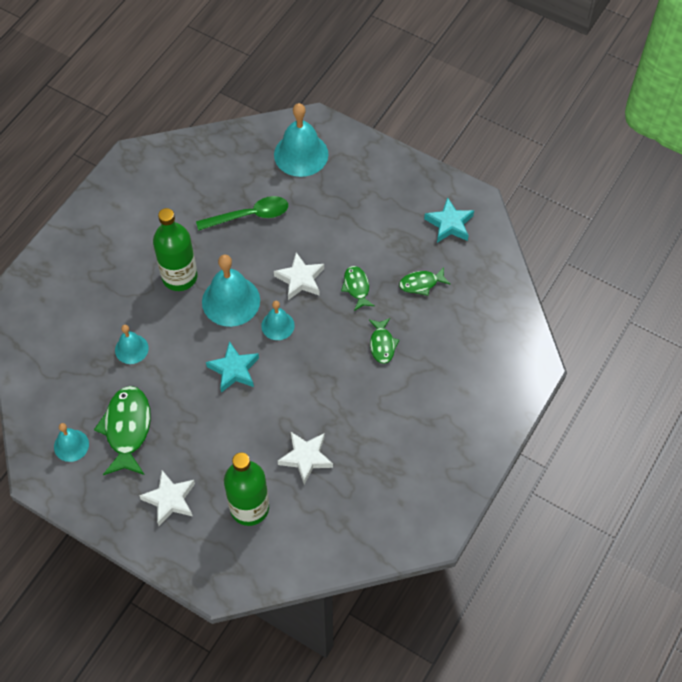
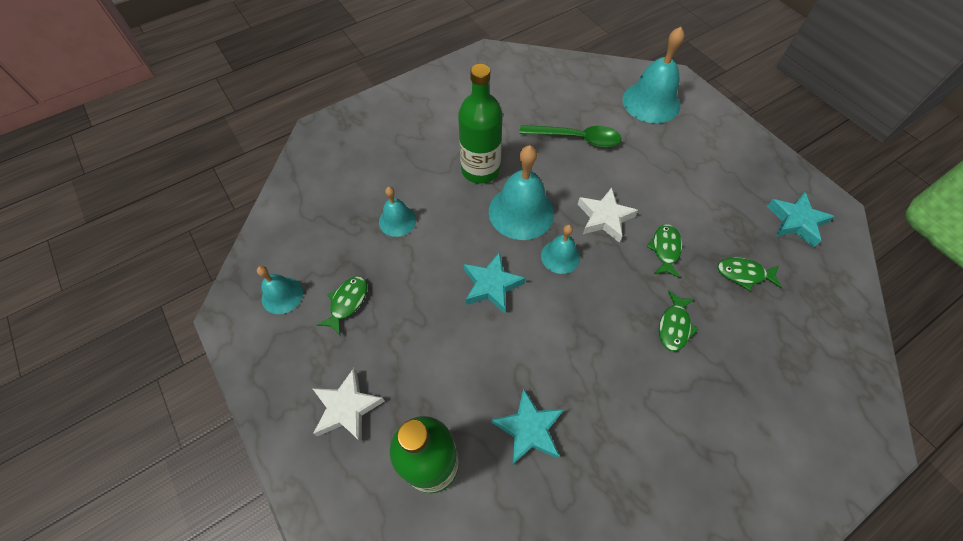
camera: 25 degrees right, 0 degrees up
green fish [94,386,151,475] -> green fish [317,276,367,335], size x0.56
white star [278,432,333,485] -> turquoise star [491,388,564,465]

